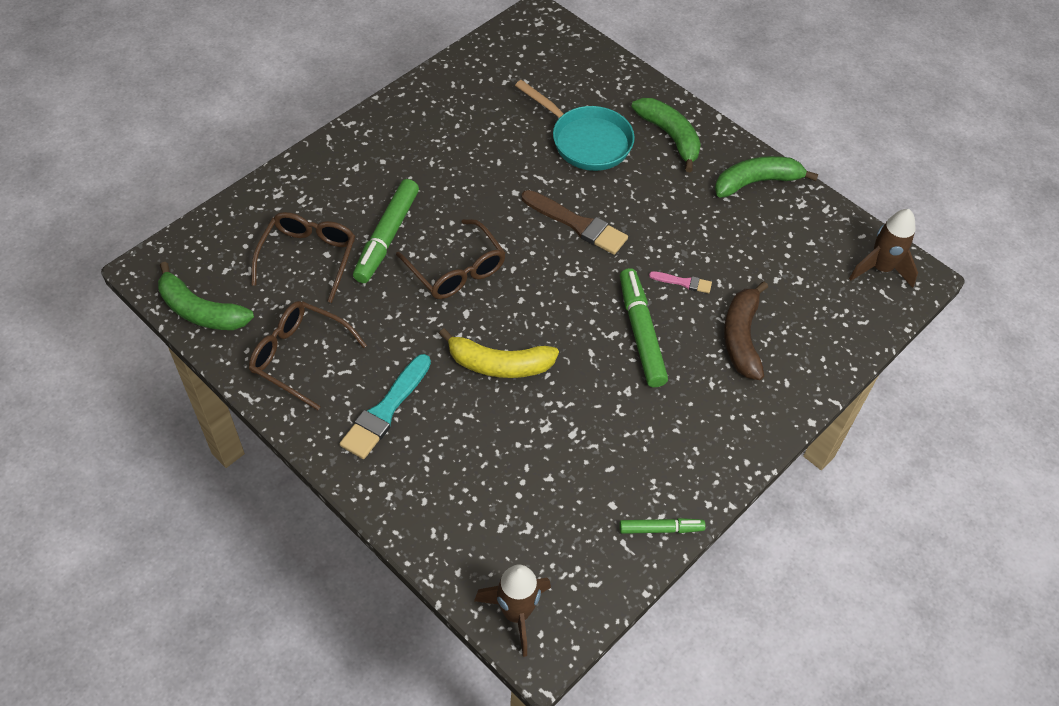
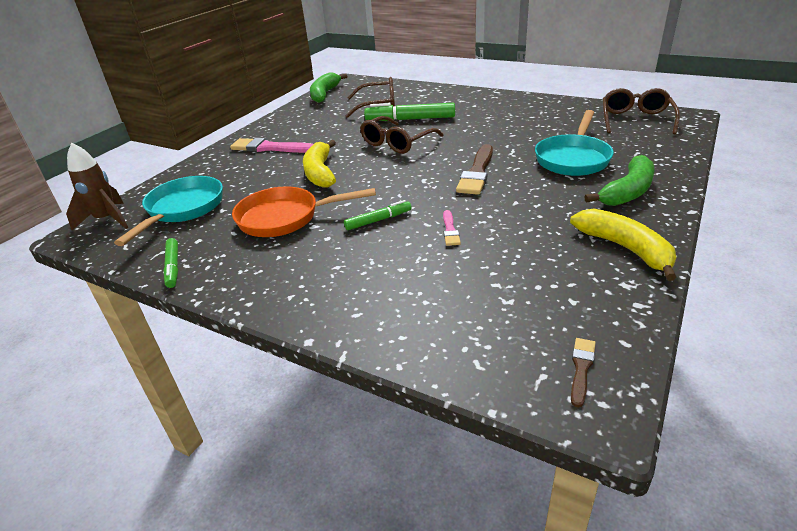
camera: 80 degrees right, 20 degrees down
brown glasses [249,301,367,410] -> brown glasses moved to [603,88,680,134]
turquoise brush [340,354,431,459] -> pink brush [230,138,313,153]
green marker [620,268,668,387] -> green marker [344,200,412,230], size x0.57
green banana [715,156,818,198] -> yellow banana [570,208,677,281]
brown banana [724,281,768,380] -> none
brown rocket [849,209,918,288] -> brown brush [571,338,596,408]
none -> turquoise pan [114,176,223,246]
none -> orange pan [232,186,376,237]

